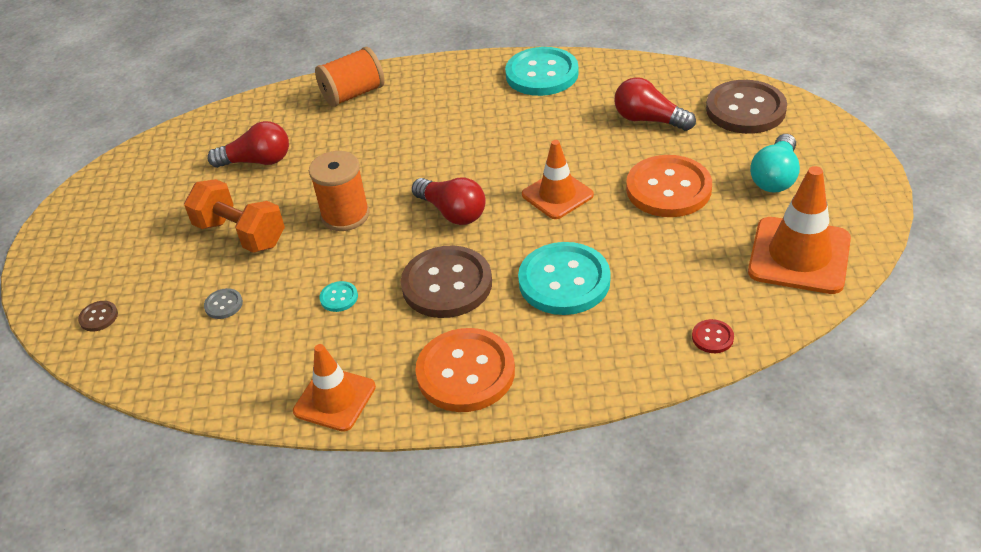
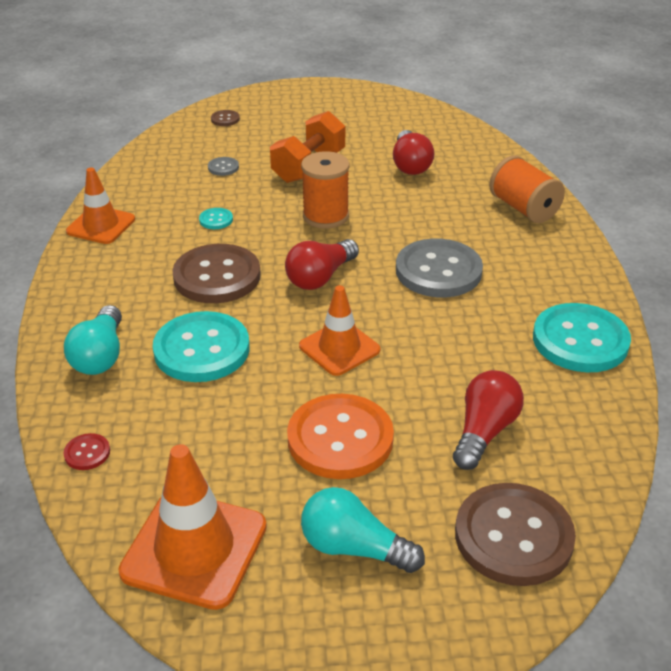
camera: 85 degrees right, 5 degrees down
orange button [415,328,515,412] -> none
none -> turquoise light bulb [64,305,122,375]
none -> grey button [396,239,483,297]

